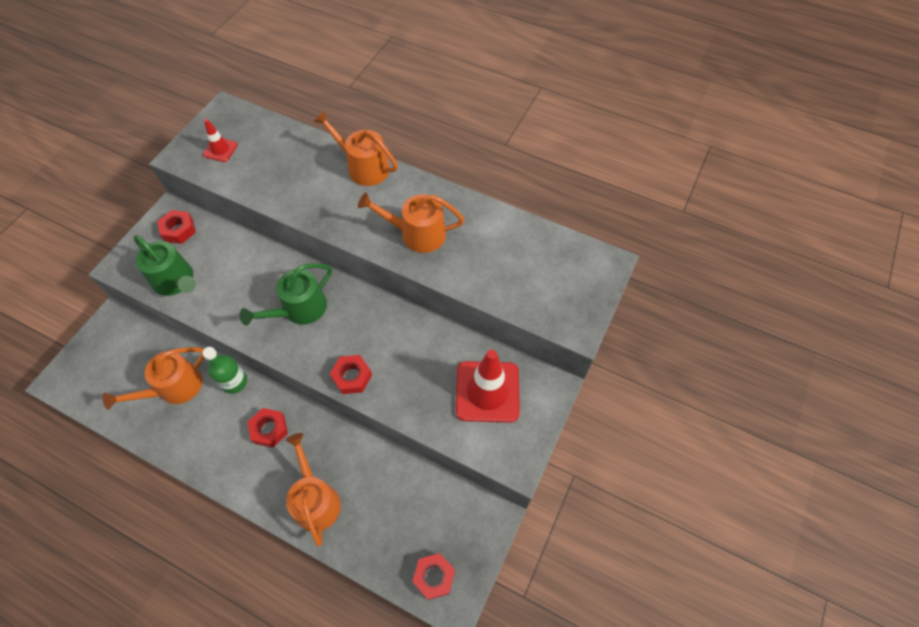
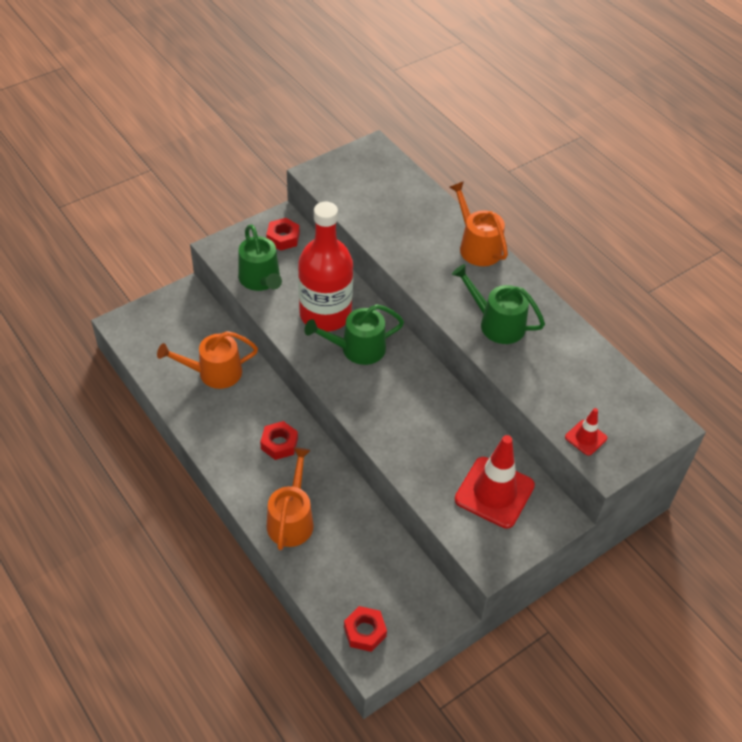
camera: 25 degrees right, 10 degrees down
green bottle [202,347,247,394] -> none
red traffic cone [203,119,238,162] -> red traffic cone moved to [565,408,607,456]
red nut [330,355,372,394] -> none
orange watering can [358,193,464,253] -> green watering can [452,264,545,344]
none -> red bottle [298,202,353,331]

